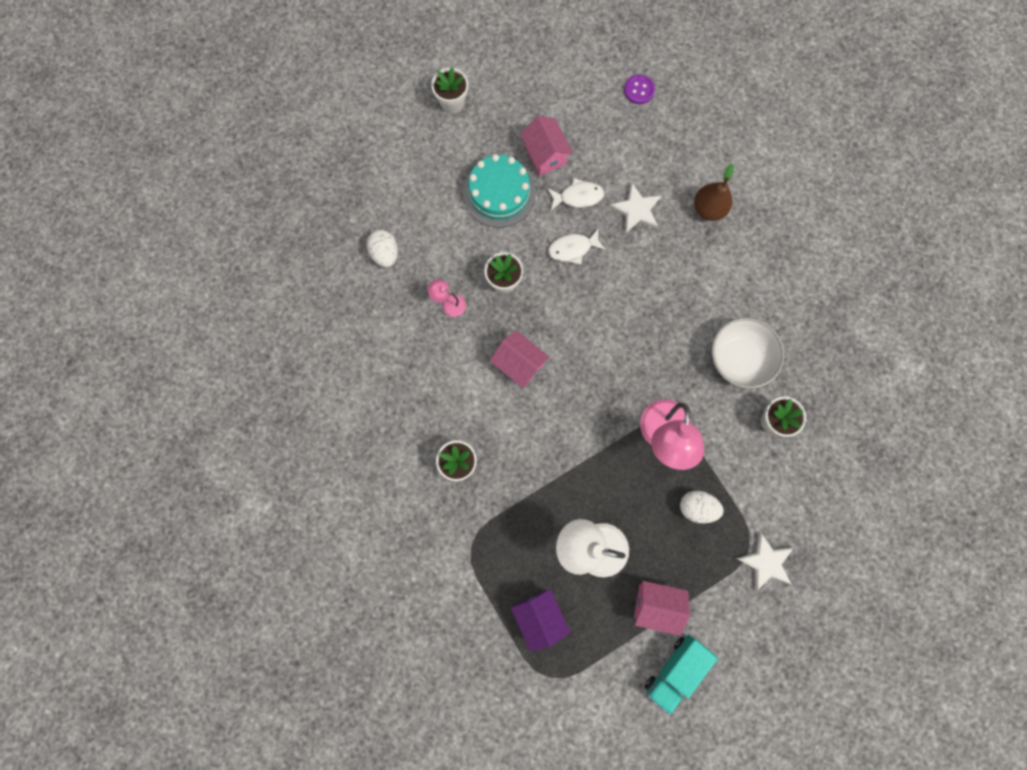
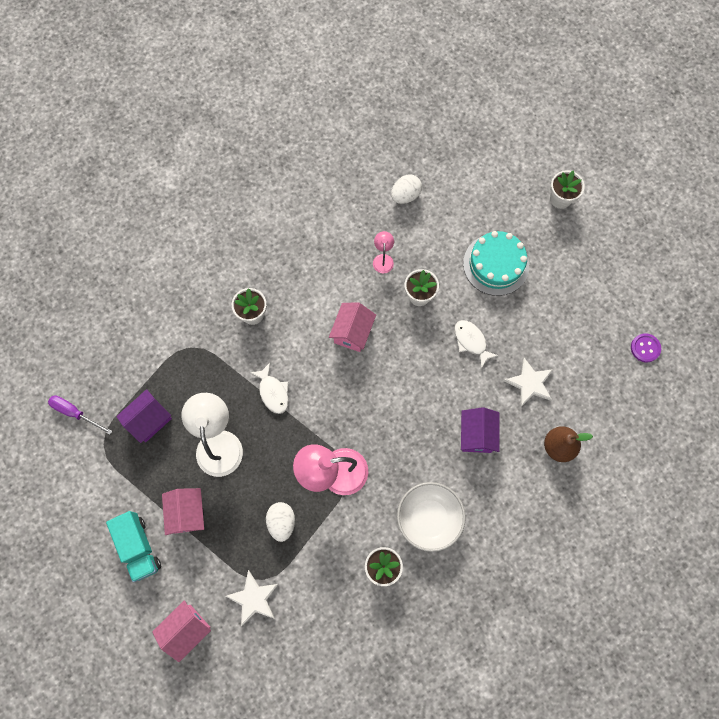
camera: 70 degrees right, 5 degrees down
pink house [520,115,573,176] -> pink house moved to [152,600,211,662]
white fish [547,178,604,210] -> white fish moved to [250,363,289,414]
turquoise truck [645,635,718,715] -> turquoise truck turned 135 degrees counterclockwise [106,511,161,582]
none -> purple screwdriver [48,396,112,435]
none -> purple house [461,407,499,453]

